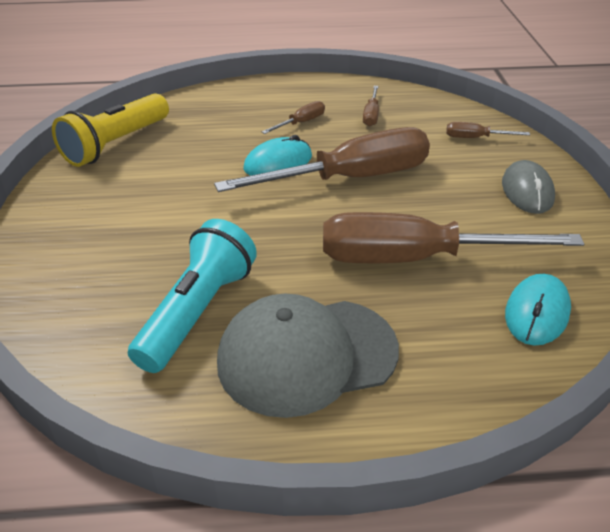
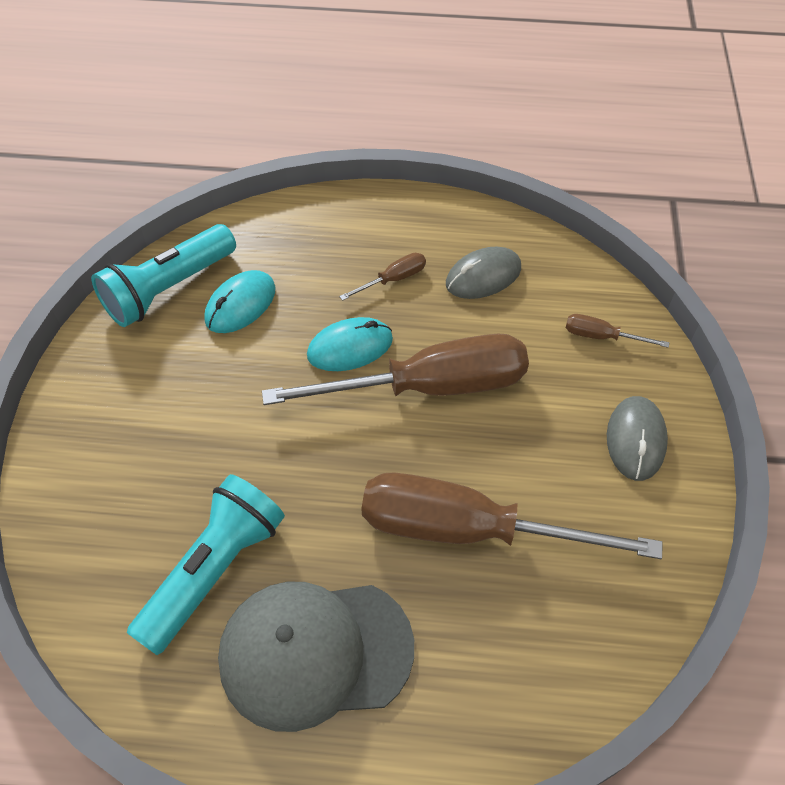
camera: 10 degrees right, 15 degrees up
yellow flashlight [52,93,169,167] -> turquoise flashlight [91,224,236,327]
brown screwdriver [363,86,379,127] -> grey mouse [446,247,521,299]
turquoise mouse [505,274,571,346] -> turquoise mouse moved to [204,270,276,333]

